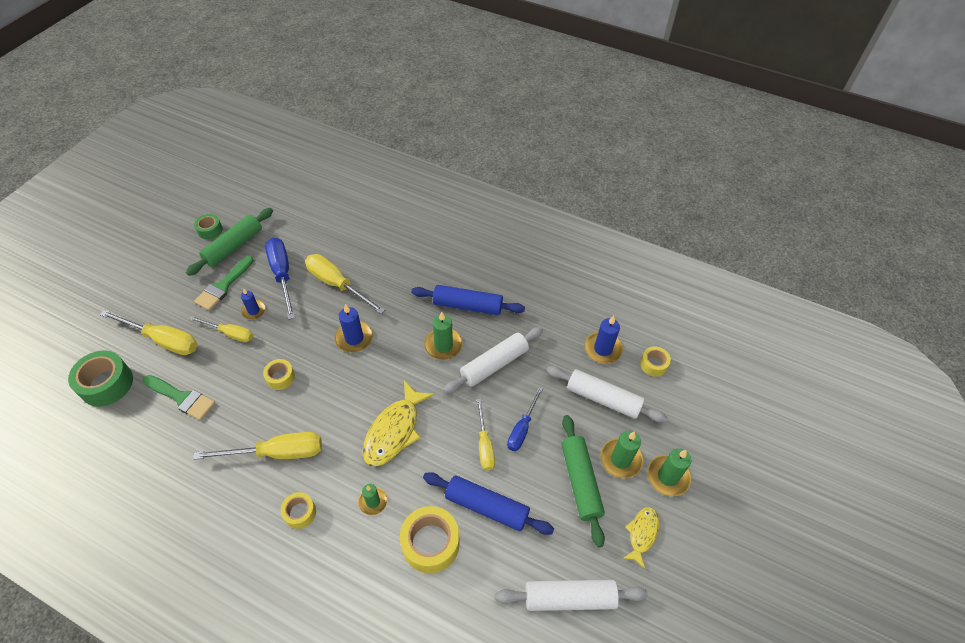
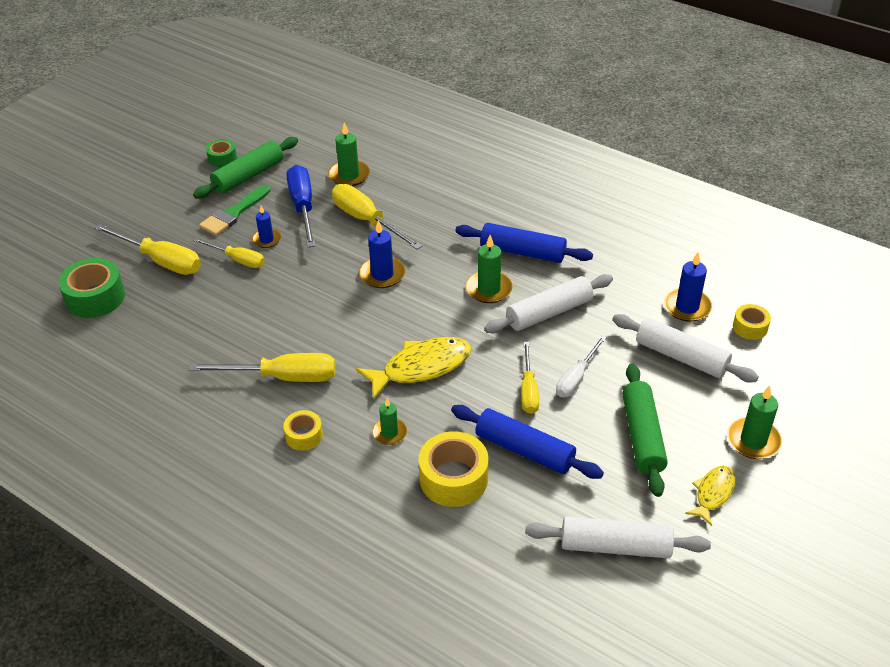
camera: 10 degrees right, 10 degrees down
green brush [143,375,215,420] -> none
yellow tape [263,359,295,390] -> none
yellow fish [362,381,434,467] -> yellow fish turned 150 degrees counterclockwise [356,337,472,400]
blue screwdriver [507,387,543,451] -> white screwdriver [556,336,607,397]
green candle [600,431,643,478] -> green candle moved to [328,123,370,186]

